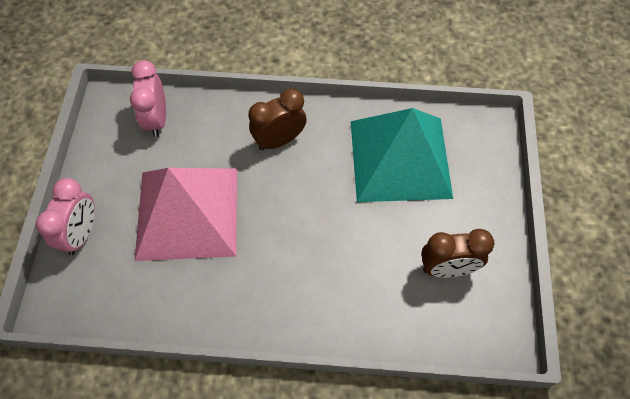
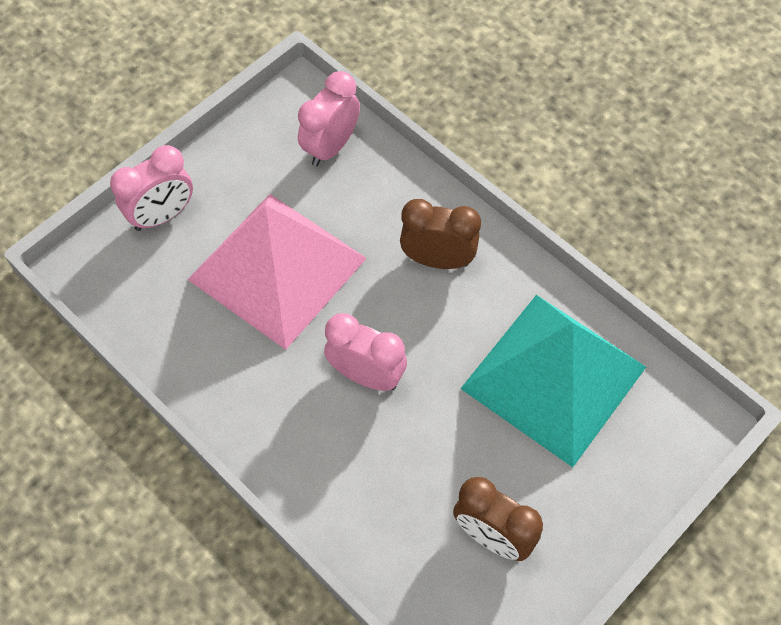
camera: 40 degrees right, 0 degrees up
none -> pink clock [324,313,407,391]

